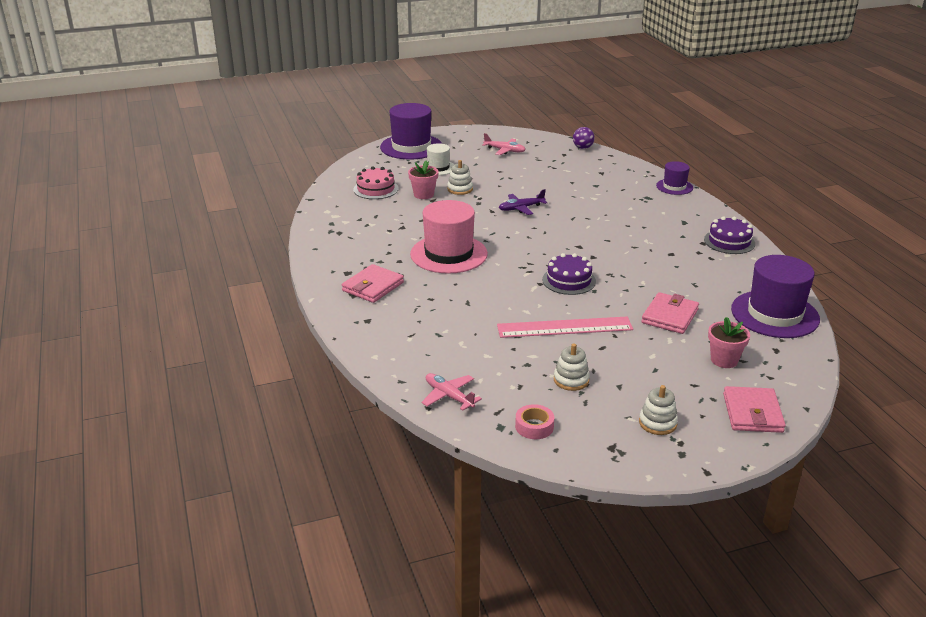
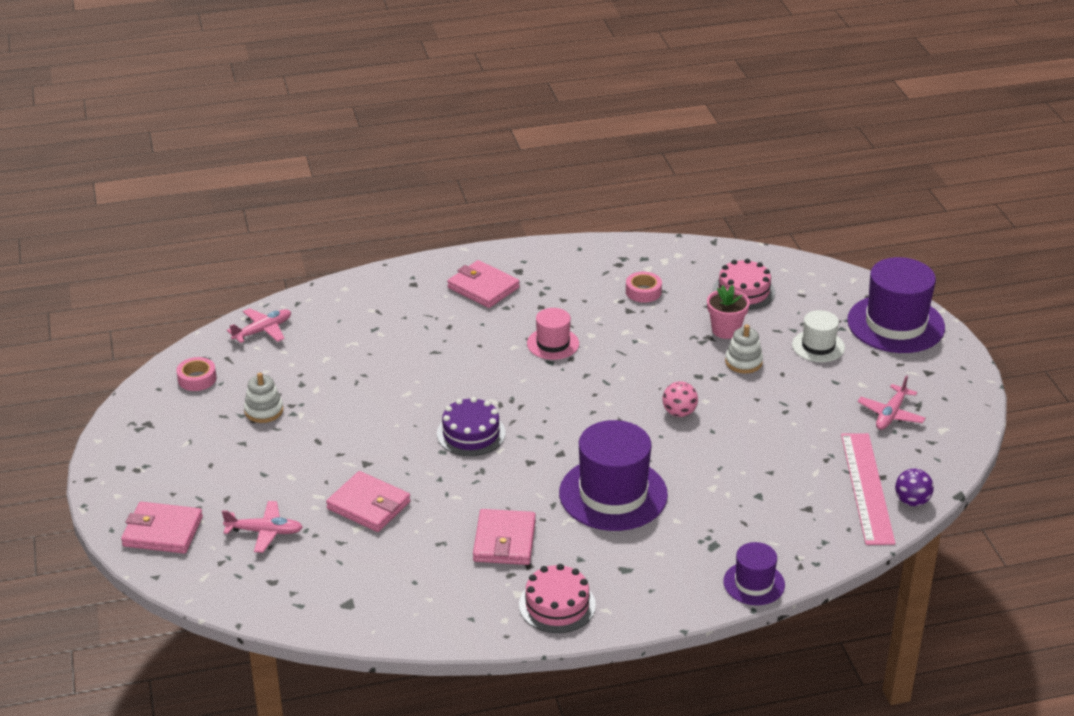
camera: 95 degrees right, 5 degrees up
pink hat [410,200,488,274] -> pink hat [527,308,579,360], size x0.54
pink ruler [497,316,633,338] -> pink ruler moved to [841,433,895,545]
purple plane [499,189,547,215] -> pink ball [662,381,698,417]
white stacking toy [639,385,678,435] -> none
purple cake [704,216,755,254] -> pink cake [519,564,596,633]
pink flower pot [708,317,750,368] -> pink plane [222,501,303,553]
purple hat [731,255,820,338] -> purple hat moved to [559,420,668,531]
none -> pink wallet [473,509,536,565]
none -> pink tape [626,272,662,302]

